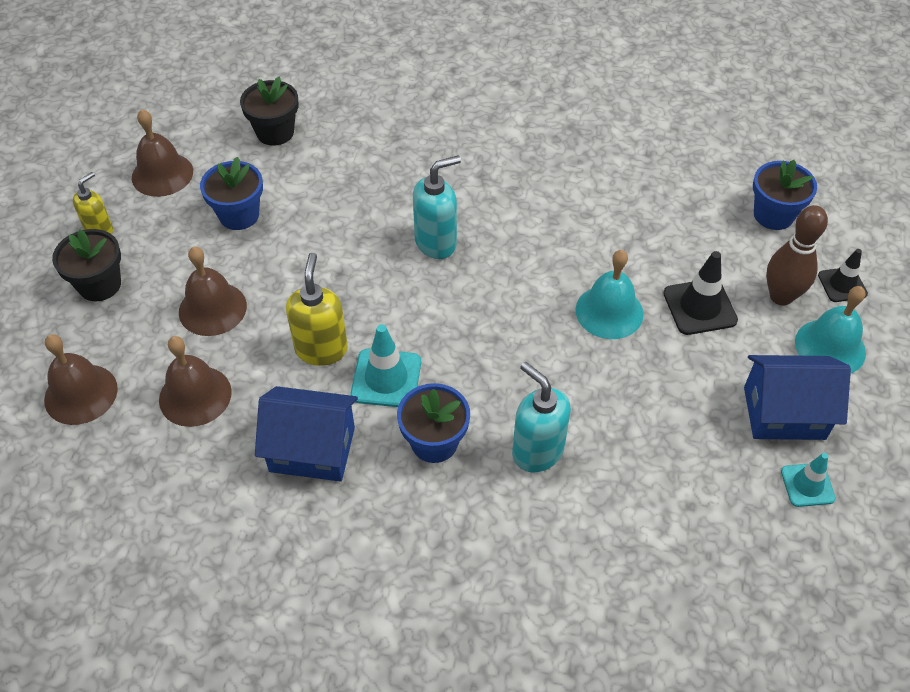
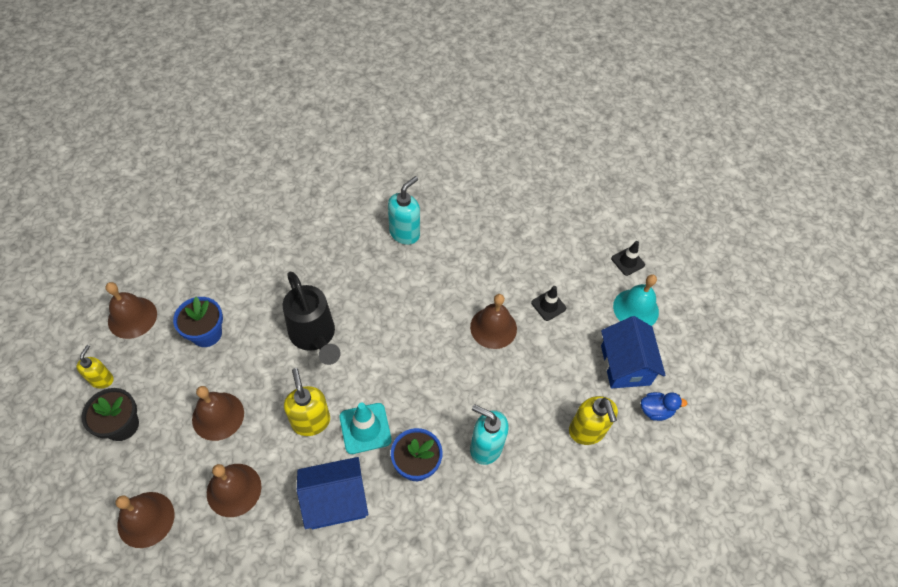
camera: 25 degrees left, 5 degrees up
black flower pot [240,76,298,146] -> none
turquoise soap dispenser [413,155,461,259] -> turquoise soap dispenser moved to [388,176,420,245]
turquoise bell [576,250,644,339] -> brown bell [470,294,517,349]
black traffic cone [663,251,738,335] -> black traffic cone [531,286,566,321], size x0.66
blue house [744,355,851,440] -> blue house turned 75 degrees counterclockwise [601,316,666,388]
blue flower pot [753,160,817,230] -> none
brown bowling pin [766,205,828,306] -> none
turquoise traffic cone [781,453,836,507] -> blue duck [641,392,687,421]
none -> black watering can [283,272,341,365]
none -> yellow soap dispenser [569,396,618,445]

